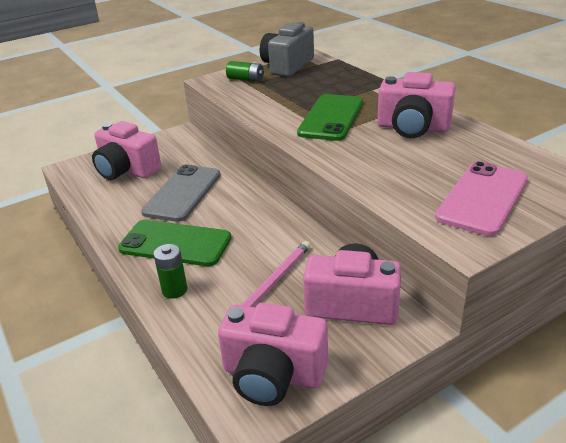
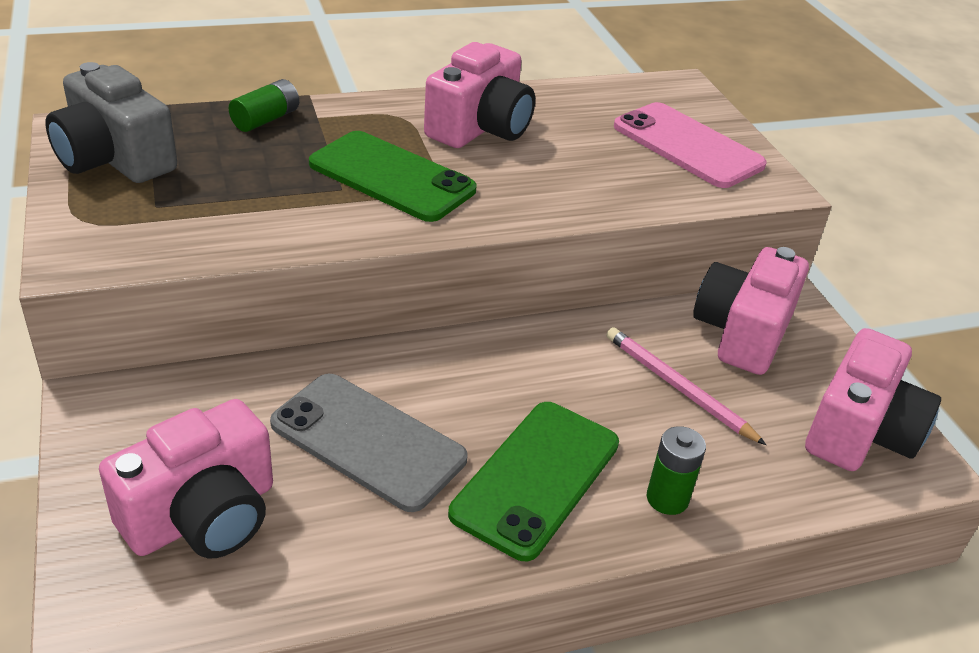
camera: 80 degrees left, 5 degrees up
green battery [226,61,264,82] -> green battery moved to [229,79,299,132]

